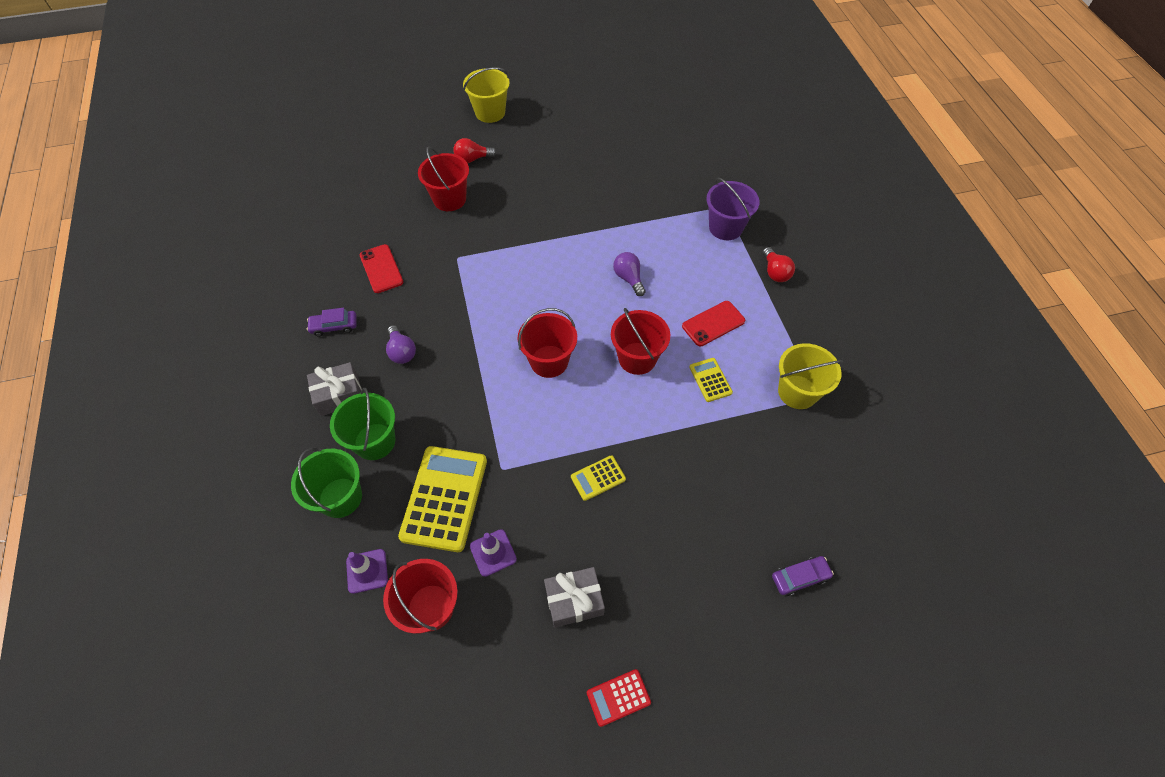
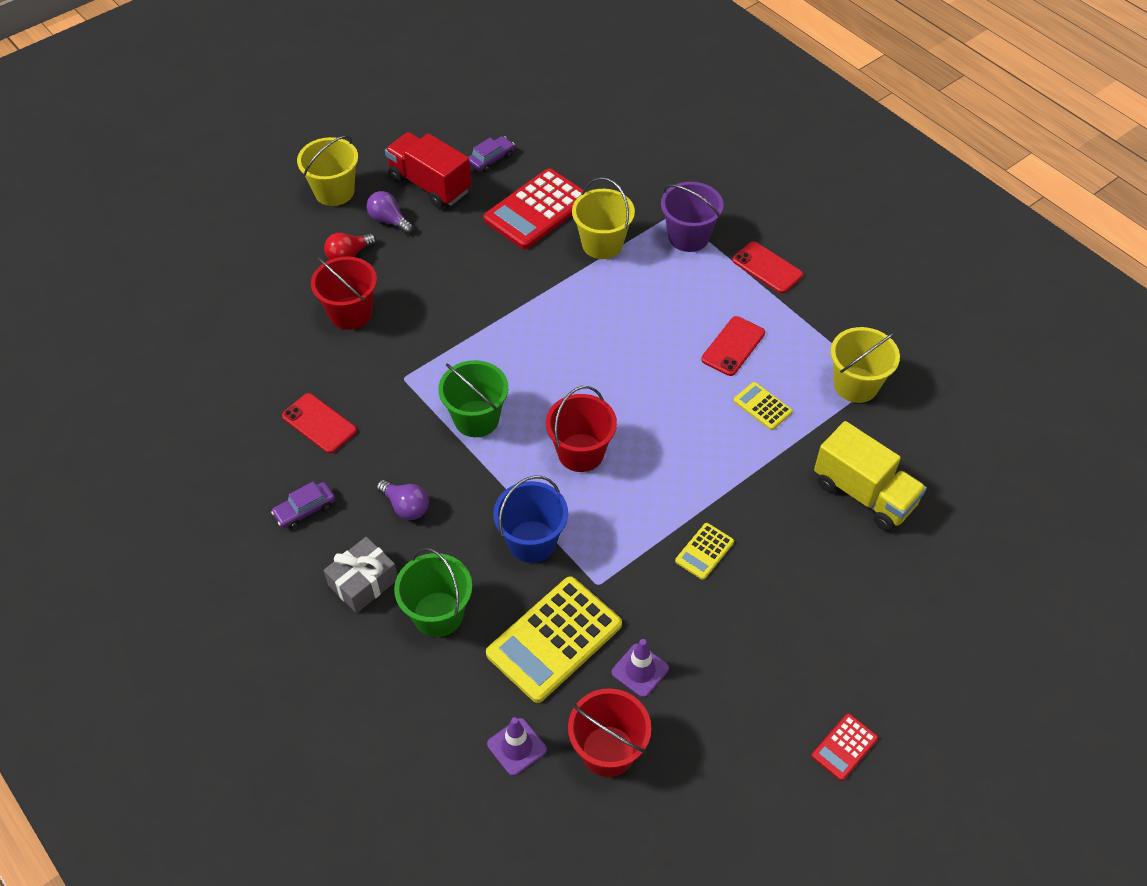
camera: 25 degrees left, 5 degrees down
green bucket [291,448,362,518] -> green bucket moved to [438,360,508,437]
yellow calculator [398,446,487,552] -> yellow calculator turned 120 degrees counterclockwise [486,576,622,703]
grey gift [544,567,605,627] -> none
red bucket [611,308,670,375] -> none
purple light bulb [613,252,646,296] -> purple light bulb moved to [367,191,413,234]
red light bulb [763,247,795,282] -> red phone [732,241,803,293]
purple car [772,556,834,596] -> purple car moved to [469,136,515,172]
none -> red truck [385,132,472,209]
none -> red calculator [483,168,586,249]
none -> blue bucket [493,475,568,563]
none -> yellow bucket [572,177,635,259]
none -> yellow truck [814,421,927,531]

